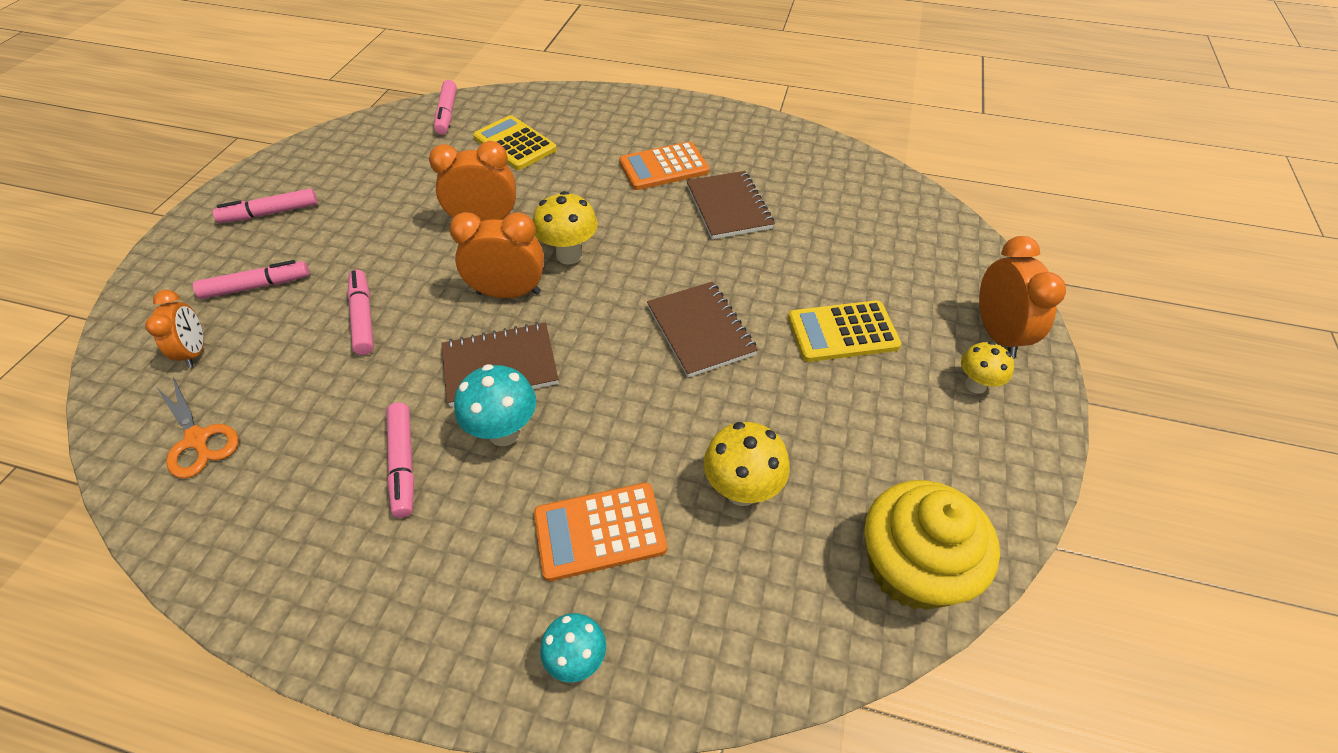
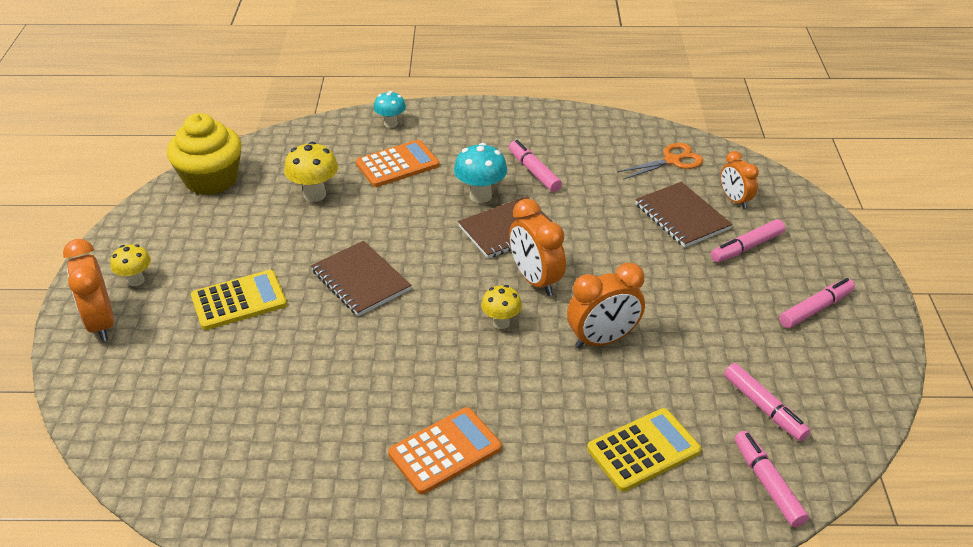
camera: 165 degrees right, 10 degrees down
orange scissors [157,377,239,478] -> orange scissors turned 120 degrees clockwise [617,143,703,180]
pink marker [347,270,374,355] -> pink marker moved to [724,363,810,441]
orange clock [449,212,544,298] -> orange clock turned 75 degrees clockwise [509,199,566,296]
yellow calculator [473,115,557,170] -> yellow calculator turned 60 degrees counterclockwise [587,408,702,492]
yellow mushroom [533,191,598,265] -> yellow mushroom [481,285,522,329], size x0.66
brown notebook [686,171,775,239] -> brown notebook moved to [635,182,732,248]

